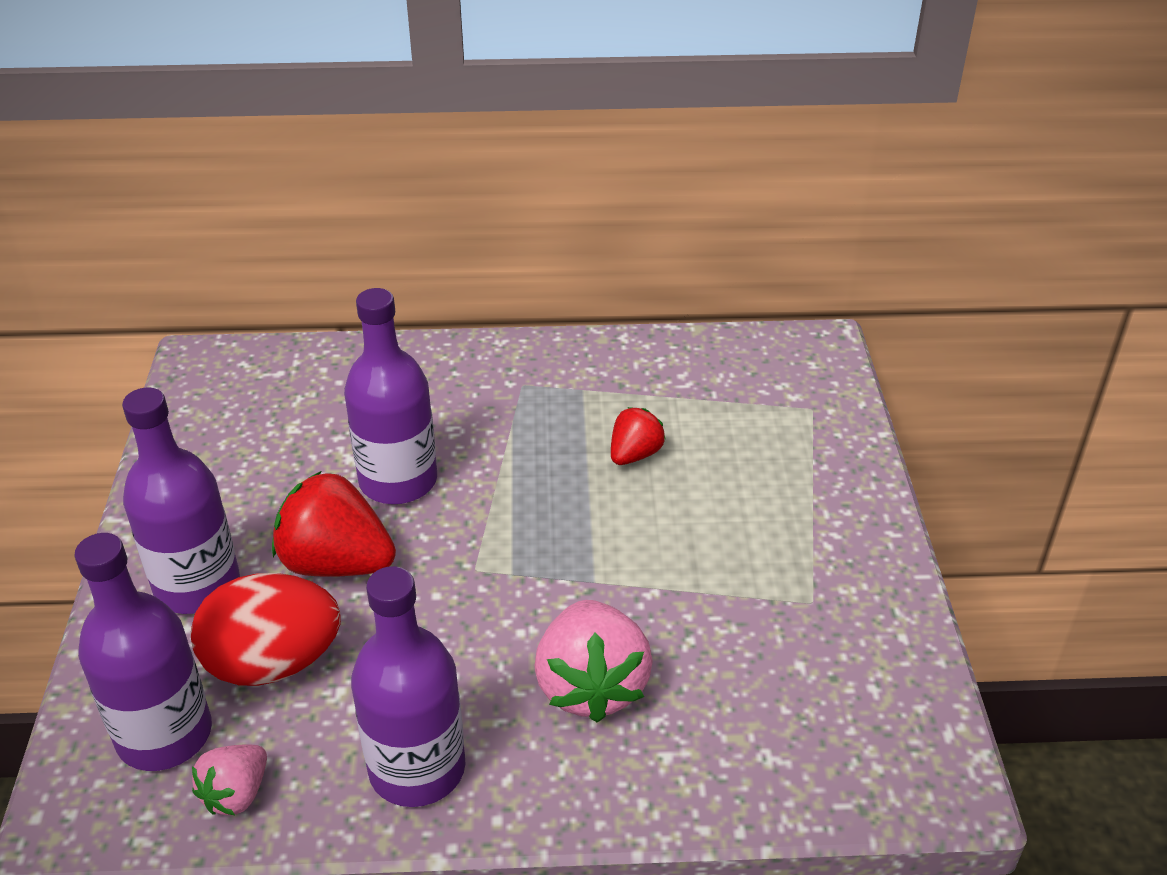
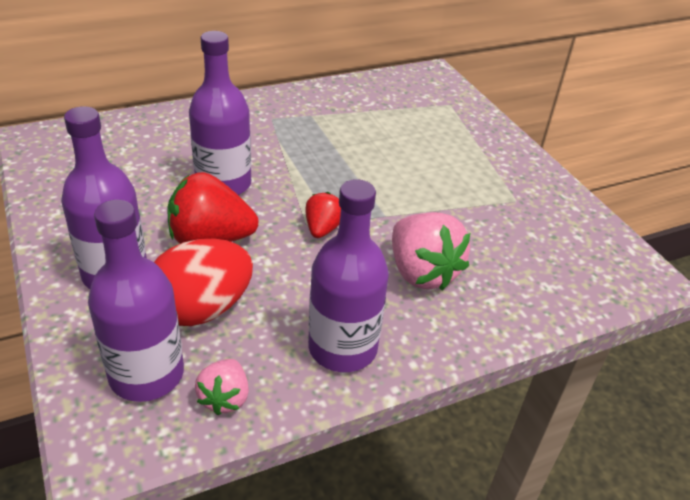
camera: 25 degrees left, 0 degrees up
red strawberry [611,407,665,465] -> red strawberry moved to [305,192,341,238]

